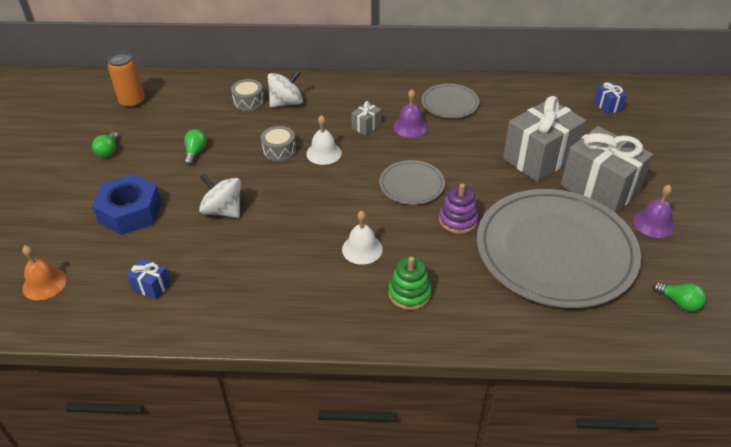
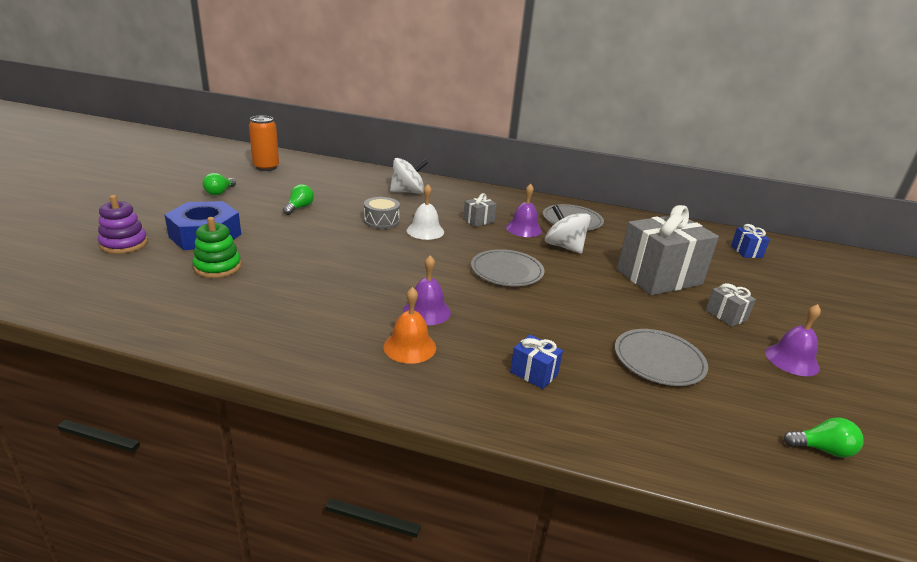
camera: 10 degrees right, 15 degrees down
orange bell [22,245,67,300] -> orange bell moved to [383,287,436,364]
blue gift [126,259,171,300] -> blue gift moved to [510,335,563,389]
white spinning top [199,173,241,218] -> white spinning top moved to [545,205,591,254]
grey drum [231,79,264,111] -> none
white bell [342,210,383,265] -> purple bell [403,255,451,325]
green stacking toy [388,256,432,310] -> green stacking toy moved to [193,217,241,278]
purple stacking toy [439,183,479,234] -> purple stacking toy moved to [98,195,148,254]
grey plate [477,189,641,308] -> grey plate [615,329,708,386], size x0.45
grey gift [561,126,653,213] -> grey gift [706,283,756,326], size x0.43
green light bulb [653,282,706,311] -> green light bulb turned 45 degrees counterclockwise [784,418,864,457]

